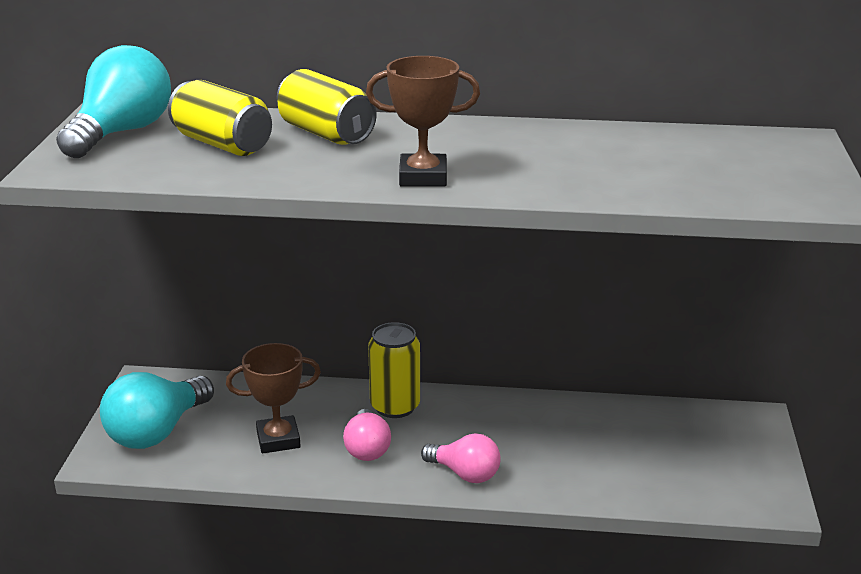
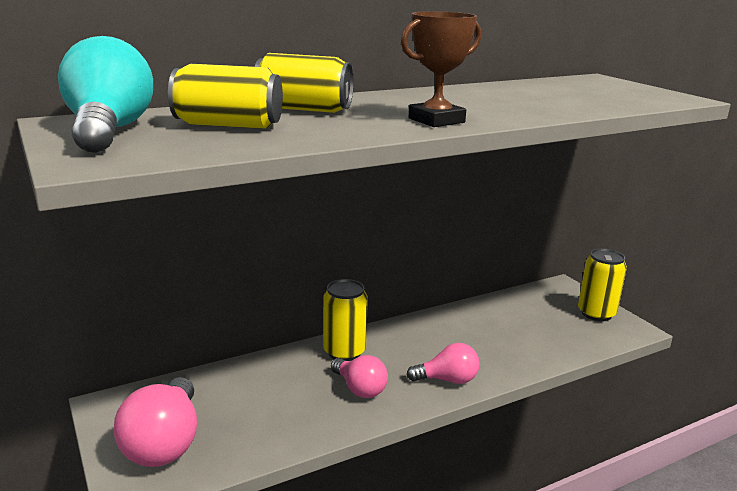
camera: 35 degrees left, 5 degrees down
turquoise light bulb [100,372,214,449] -> pink light bulb [114,377,197,467]
brown trophy [226,343,321,453] -> none
none -> yellow can [578,248,627,321]

